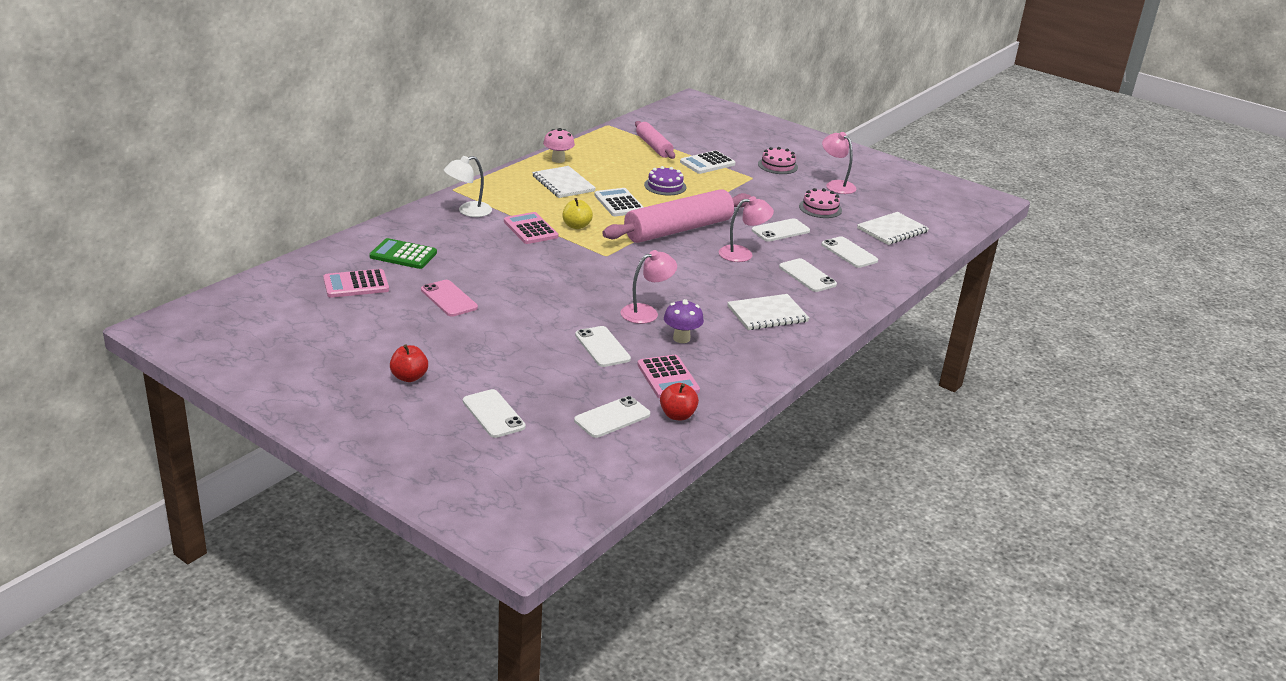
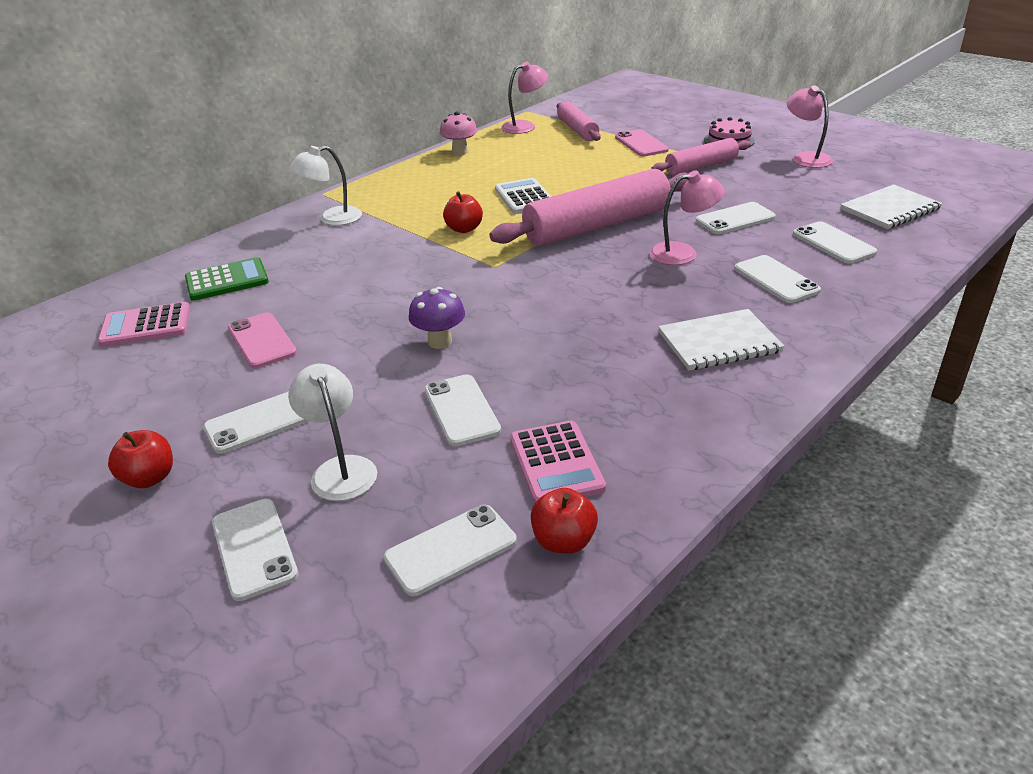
camera: 10 degrees right, 5 degrees up
green calculator [369,238,437,269] -> green calculator turned 135 degrees clockwise [185,257,269,301]
pink calculator [504,212,558,244] -> none
white notebook [532,166,596,198] -> none
yellow apple [562,198,593,229] -> red apple [443,191,483,233]
pink lamp [620,250,677,324] -> pink lamp moved to [501,62,549,134]
purple cake [644,166,686,195] -> none
purple mushroom [664,299,704,343] -> purple mushroom moved to [409,287,465,349]
white calculator [680,150,735,174] -> pink phone [615,129,669,156]
pink cake [799,188,842,218] -> none
none -> white phone [203,391,309,454]
none -> white lamp [288,364,377,501]
none -> pink rolling pin [651,138,751,175]

